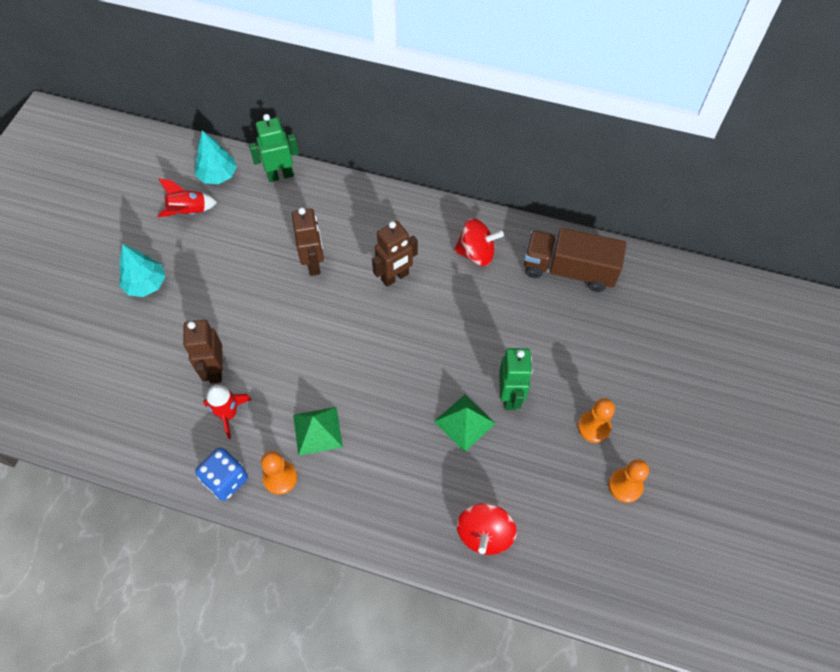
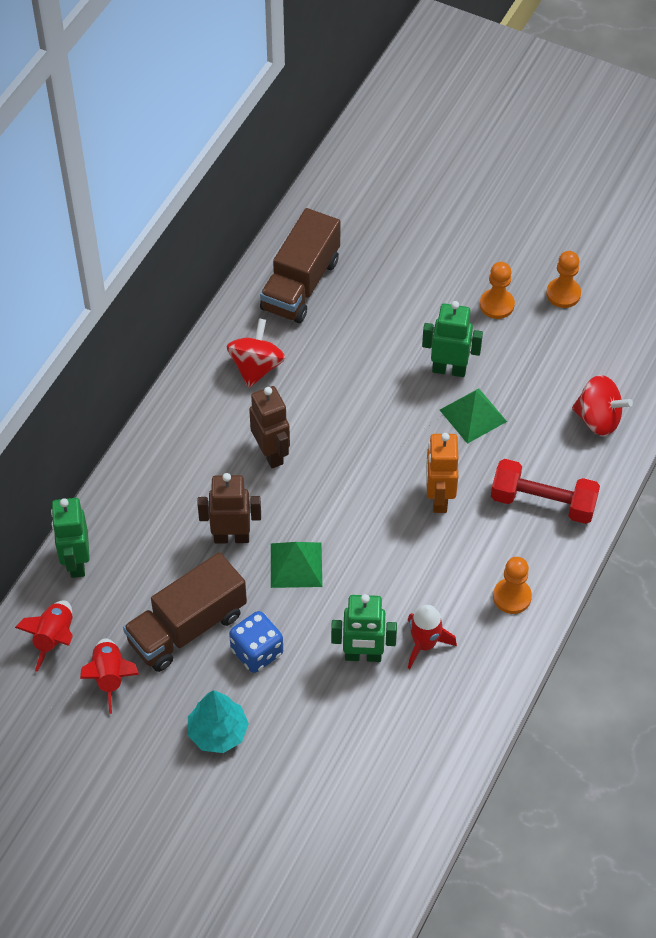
camera: 80 degrees left, 5 degrees down
brown robot [183,320,222,384] -> green robot [331,594,397,662]
turquoise tree [195,130,237,184] -> red rocket [15,601,73,672]
blue dice [195,448,248,501] -> blue dice moved to [229,611,283,673]
green pyramid [293,407,343,456] -> green pyramid moved to [271,542,322,588]
none -> brown truck [123,552,247,672]
none -> orange robot [426,433,458,513]
none -> red dumbbell [491,459,600,524]

